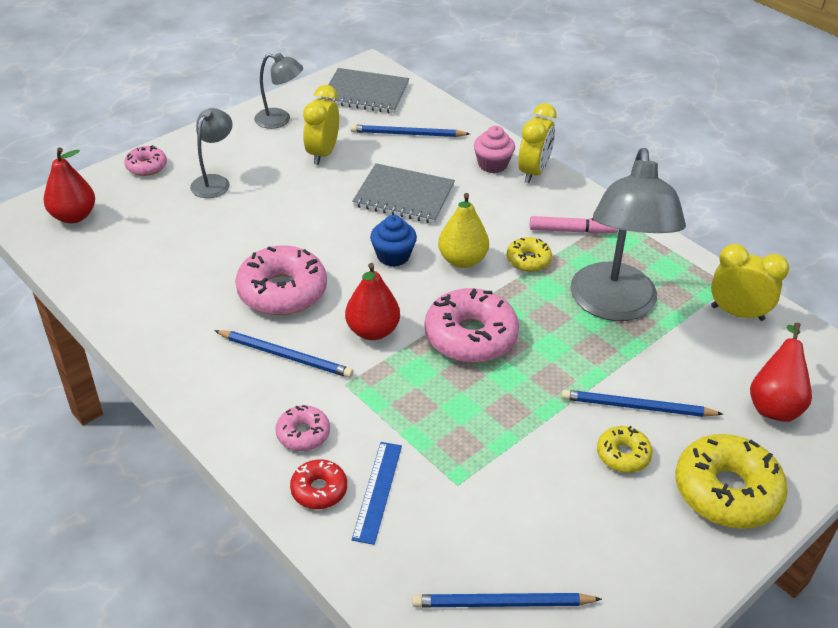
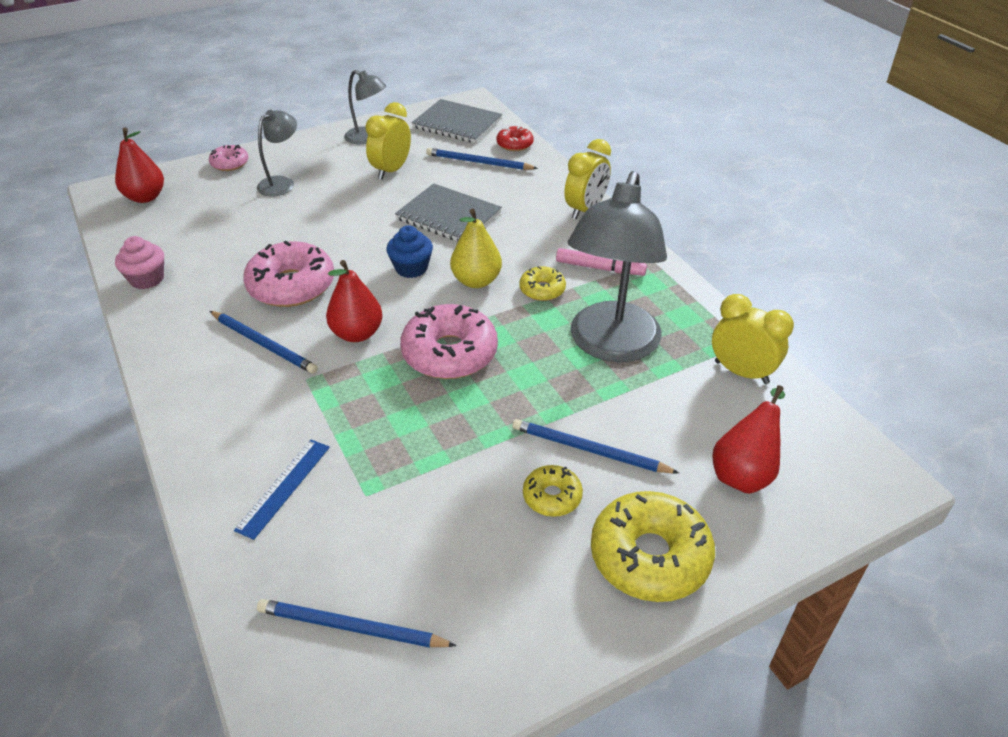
camera: 15 degrees right, 0 degrees up
pink donut [275,405,330,451] -> none
red donut [290,459,347,509] -> red donut moved to [497,126,534,151]
pink cupcake [474,126,515,173] -> pink cupcake moved to [115,236,164,289]

